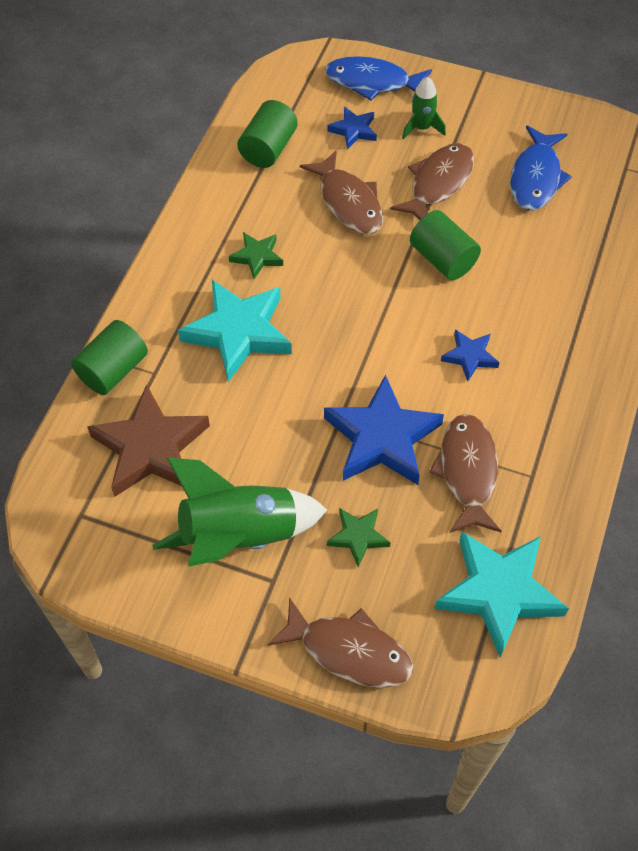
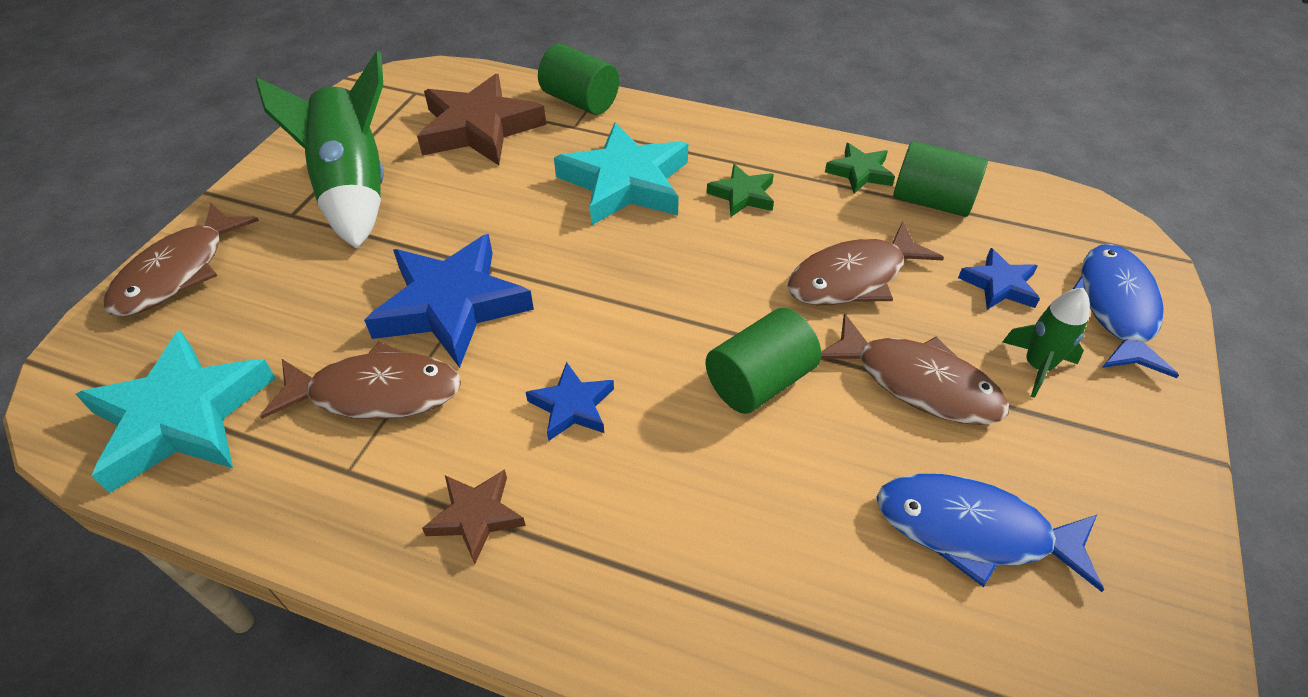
camera: 90 degrees right, 10 degrees down
green star [327,508,391,567] -> green star moved to [825,143,895,193]
none -> brown star [422,469,526,564]

